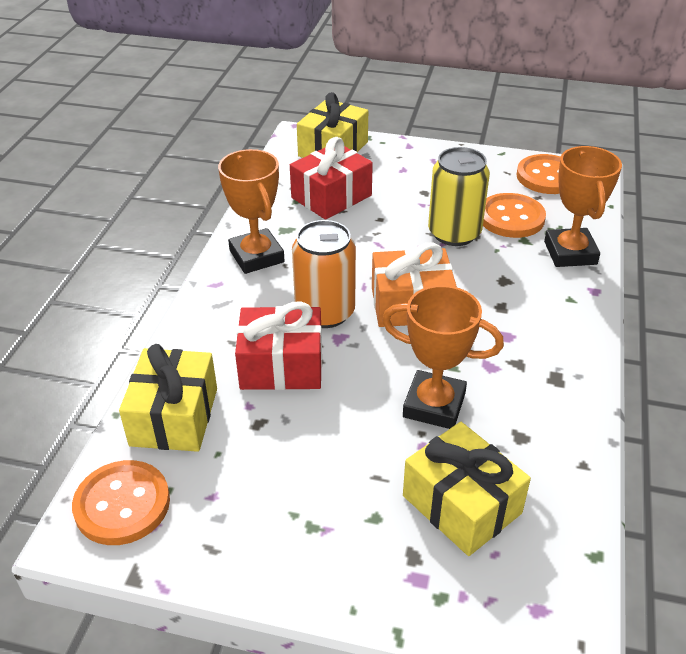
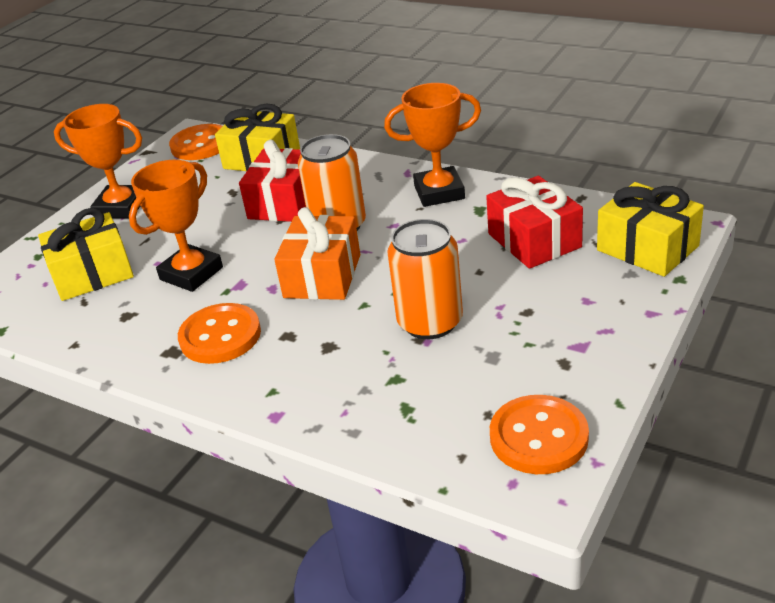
camera: 110 degrees right, 5 degrees down
yellow can [428,147,490,246] -> orange can [387,219,463,339]
orange button [483,193,546,238] -> orange button moved to [178,303,261,364]
orange trophy [544,146,622,267] -> orange trophy moved to [54,104,142,219]

